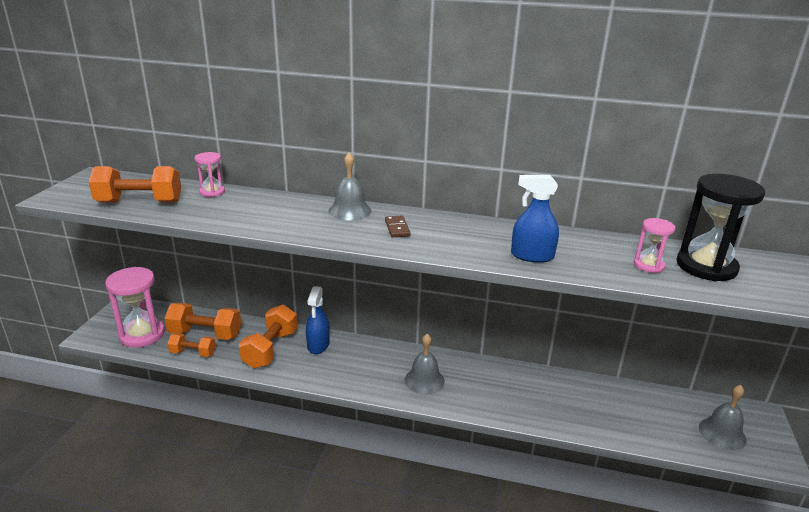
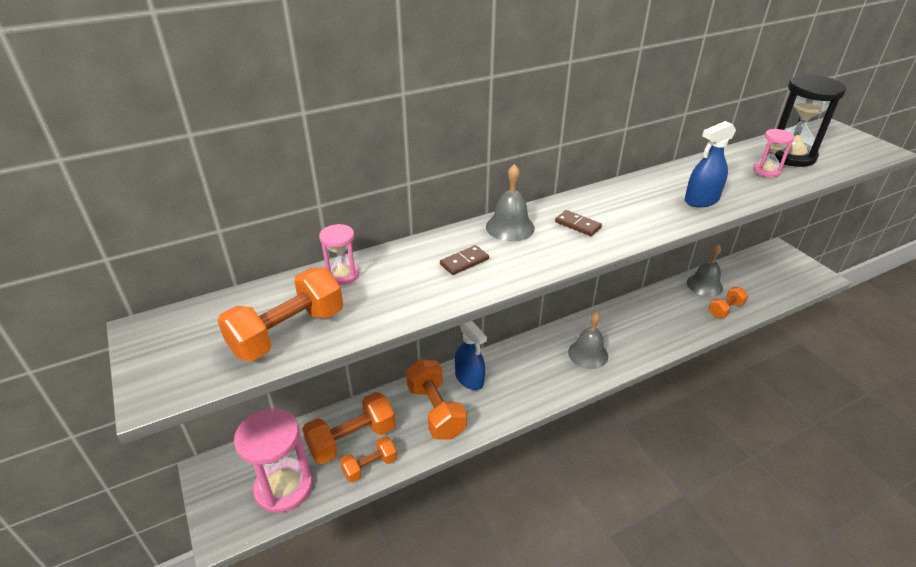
camera: 40 degrees left, 10 degrees up
grey bell [699,385,747,450] -> grey bell moved to [687,244,723,297]
none -> brown domino [440,245,489,275]
none -> orange dumbbell [709,287,748,318]

